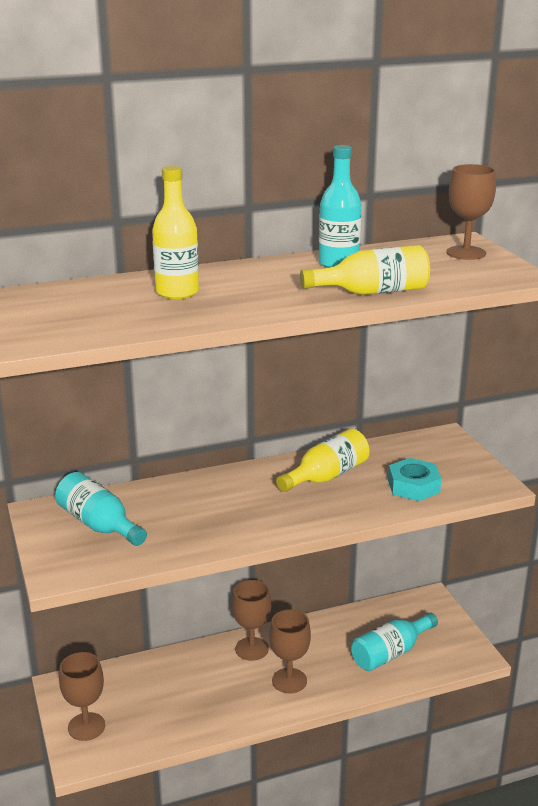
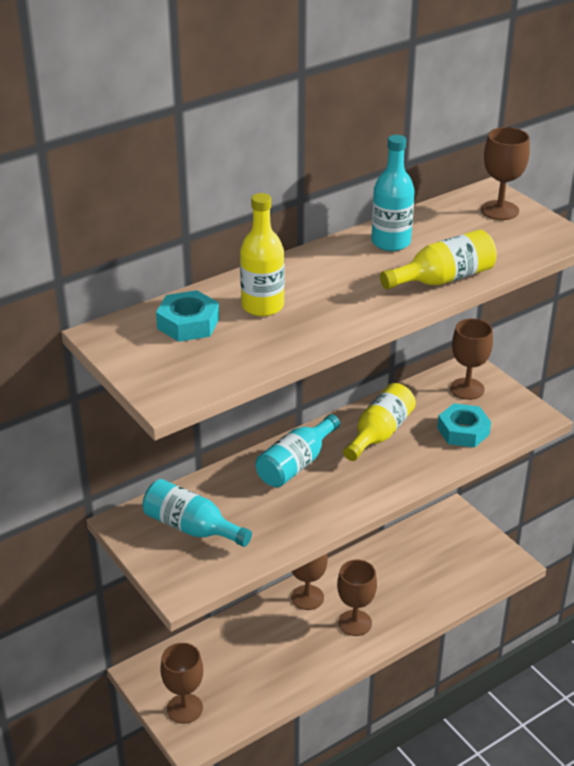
camera: 15 degrees left, 10 degrees up
turquoise bottle [351,612,438,671] -> turquoise bottle moved to [256,414,340,487]
none -> turquoise nut [156,290,219,342]
none -> brown goblet [450,318,493,400]

